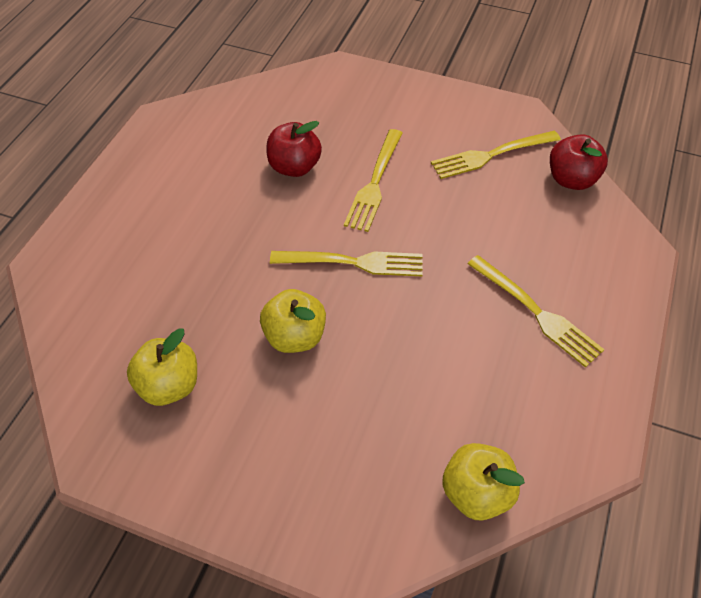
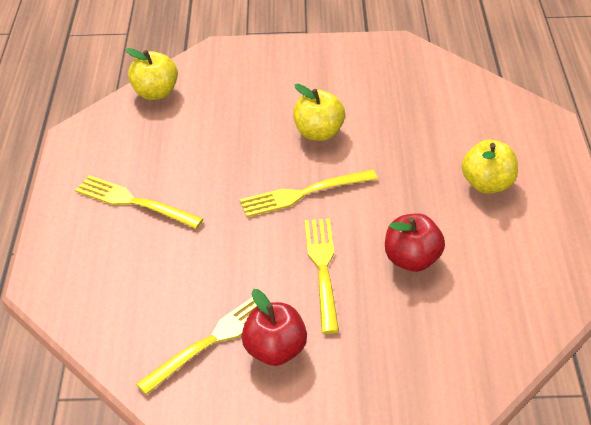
camera: 160 degrees right, 10 degrees down
yellow apple [127,328,197,406] -> yellow apple moved to [462,140,518,194]
red apple [550,134,608,190] -> red apple moved to [242,289,307,366]

